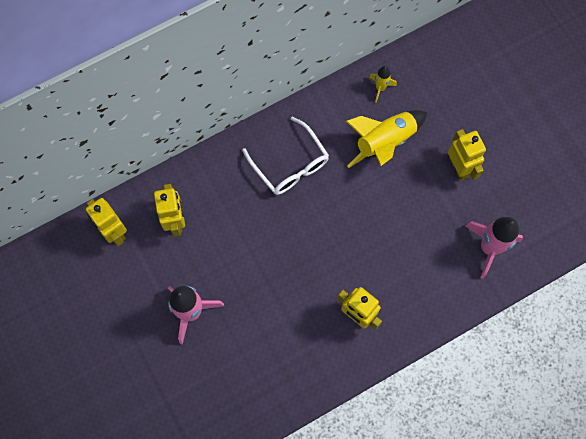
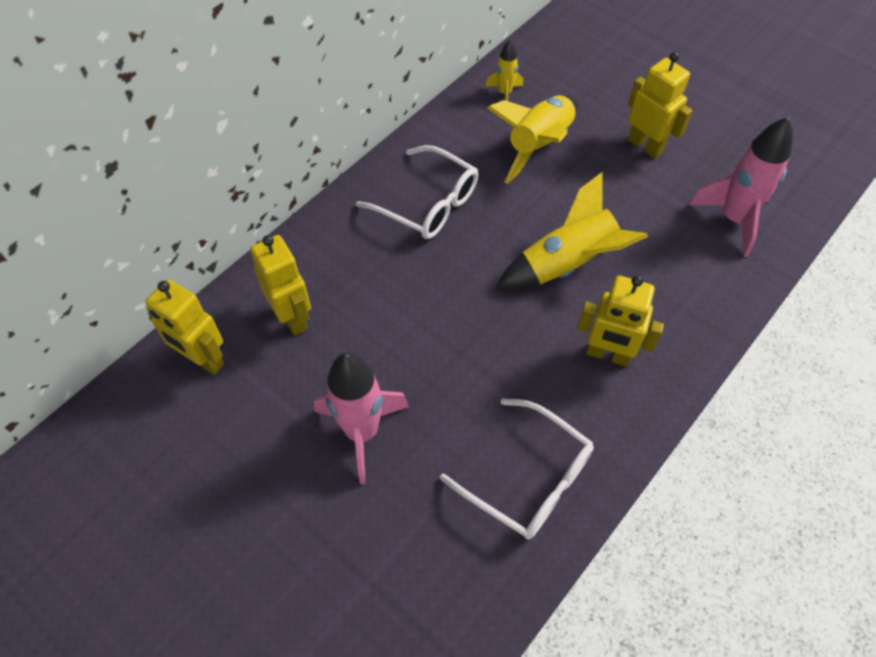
camera: 20 degrees left, 15 degrees down
none -> white glasses [440,398,594,540]
none -> yellow rocket [495,172,648,290]

